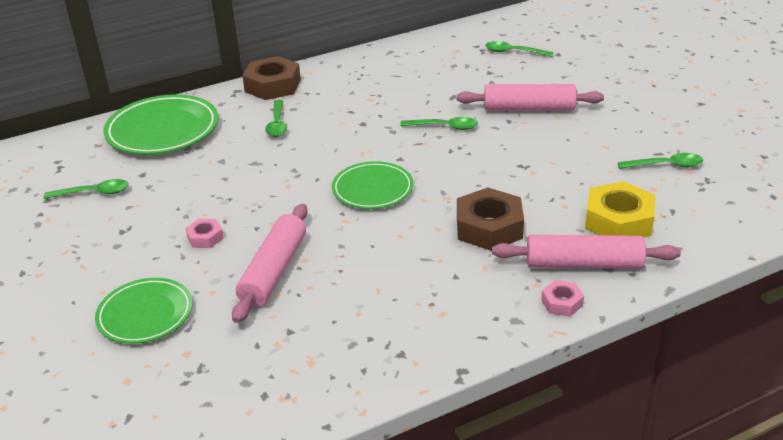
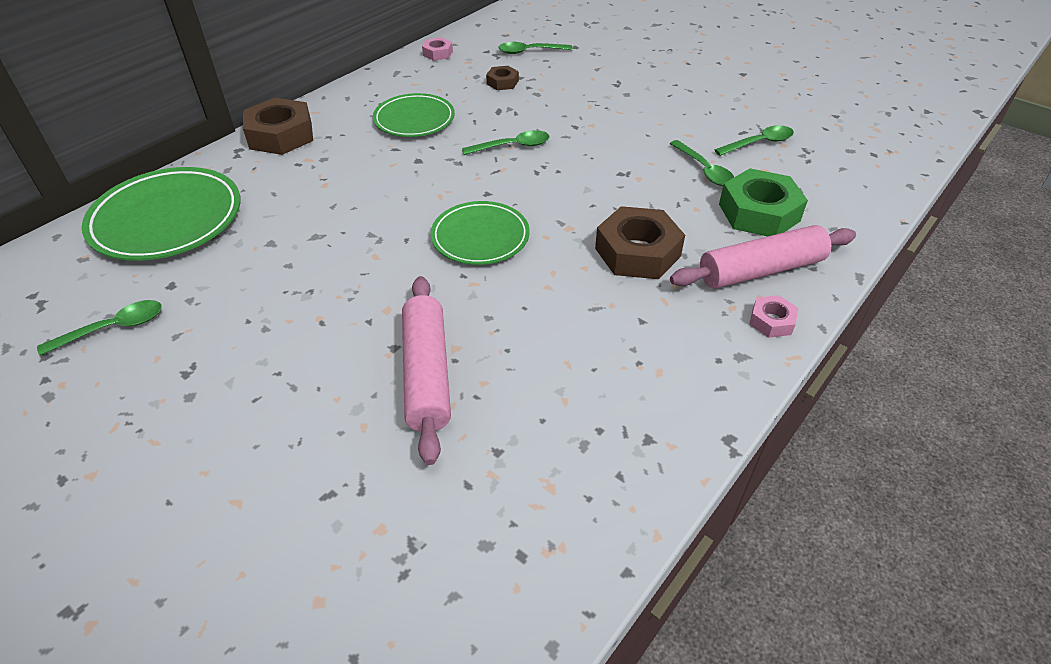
camera: 25 degrees left, 10 degrees up
green plate [95,278,193,344] -> green plate moved to [373,93,455,137]
pink nut [185,219,224,248] -> pink nut moved to [422,37,453,61]
green spoon [265,100,287,137] -> green spoon moved to [670,140,734,186]
pink rolling pin [457,84,604,111] -> none
yellow nut [585,181,655,237] -> green nut [719,168,808,237]
none -> brown nut [486,66,519,90]

